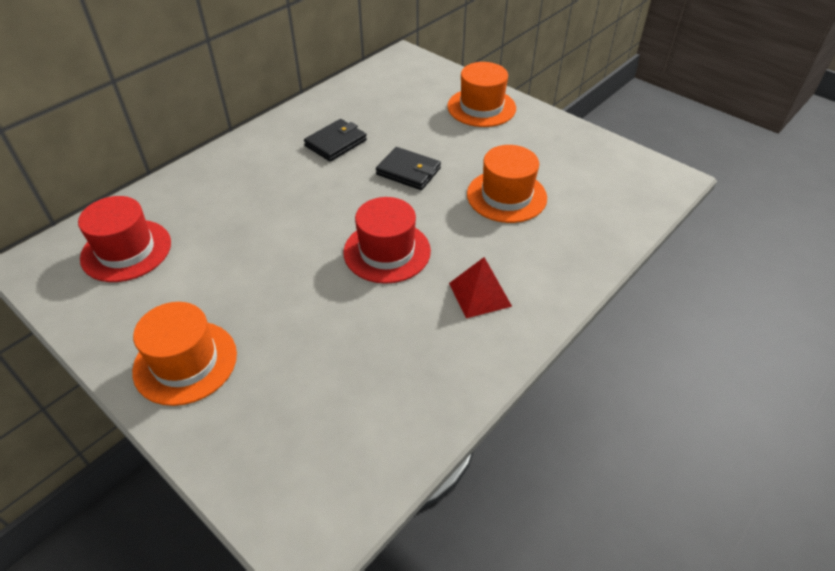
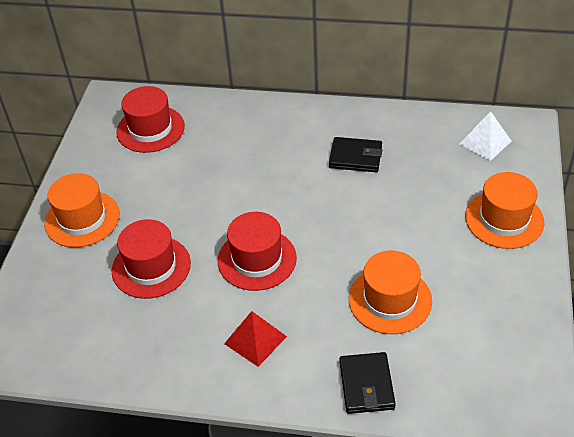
camera: 60 degrees right, 0 degrees up
black wallet [376,147,441,190] -> black wallet moved to [340,352,396,414]
none -> red hat [112,219,191,299]
none -> white pyramid [460,111,512,161]

